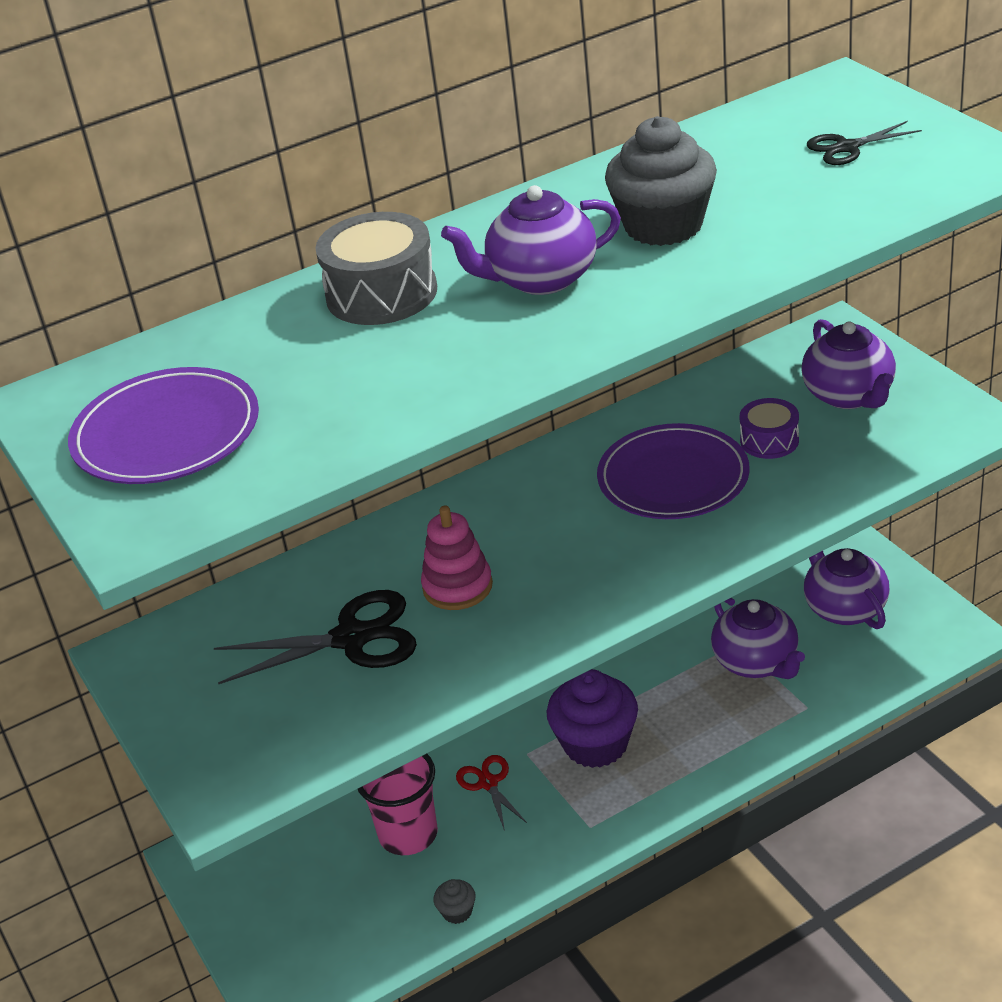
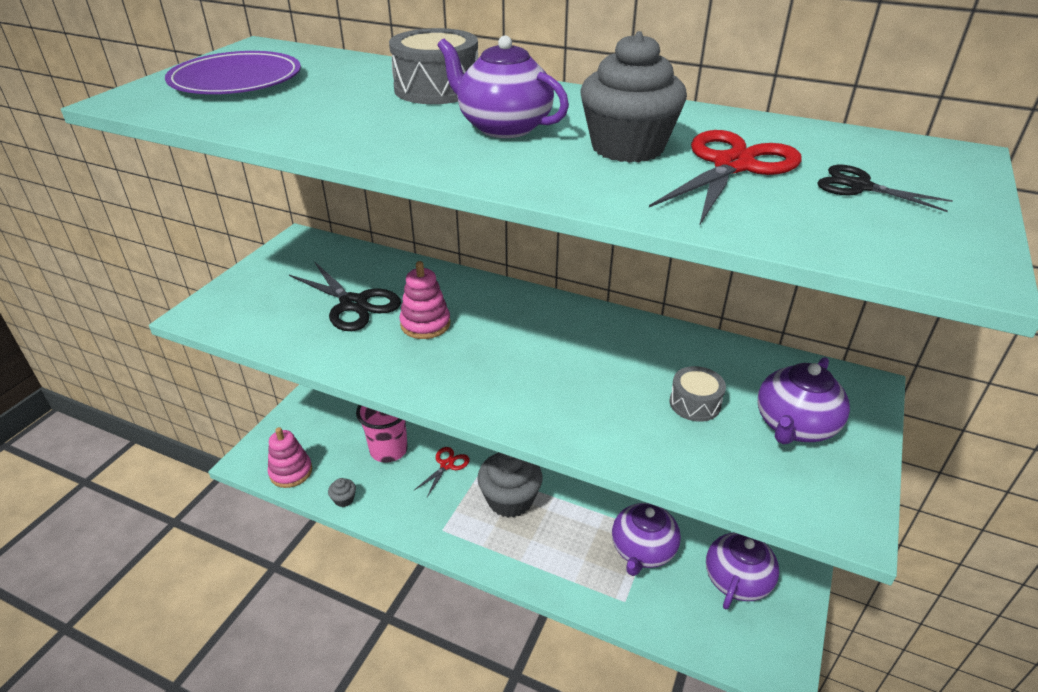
camera: 50 degrees right, 0 degrees up
purple cupcake [547,669,638,768] -> grey cupcake [477,452,543,518]
purple plate [597,423,750,519] -> none
purple drum [739,398,799,459] -> grey drum [670,366,726,422]
none -> pink stacking toy [268,427,312,488]
none -> red scissors [649,130,802,226]

